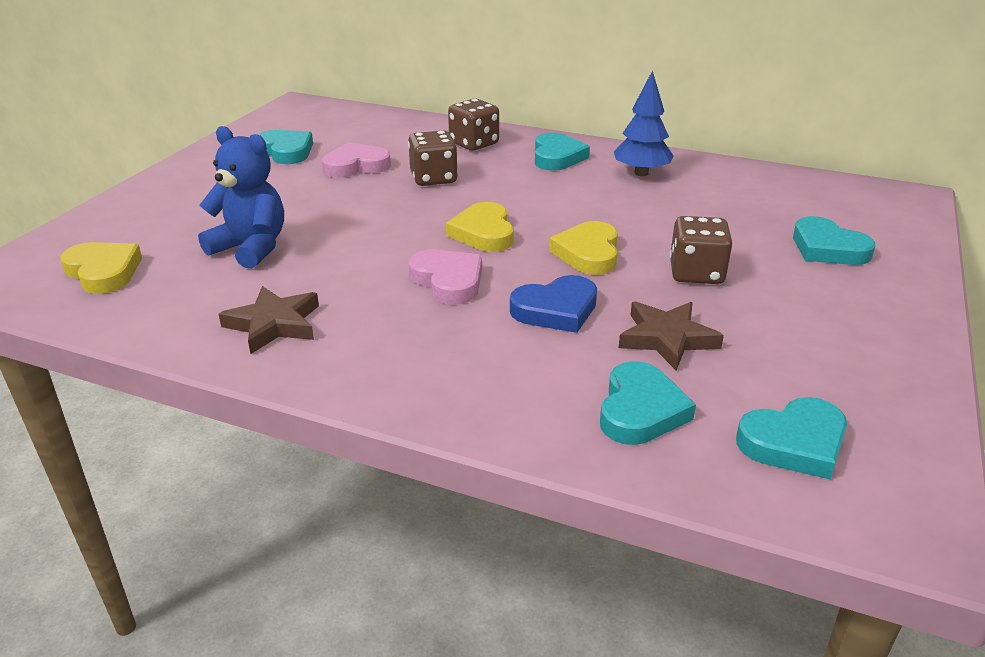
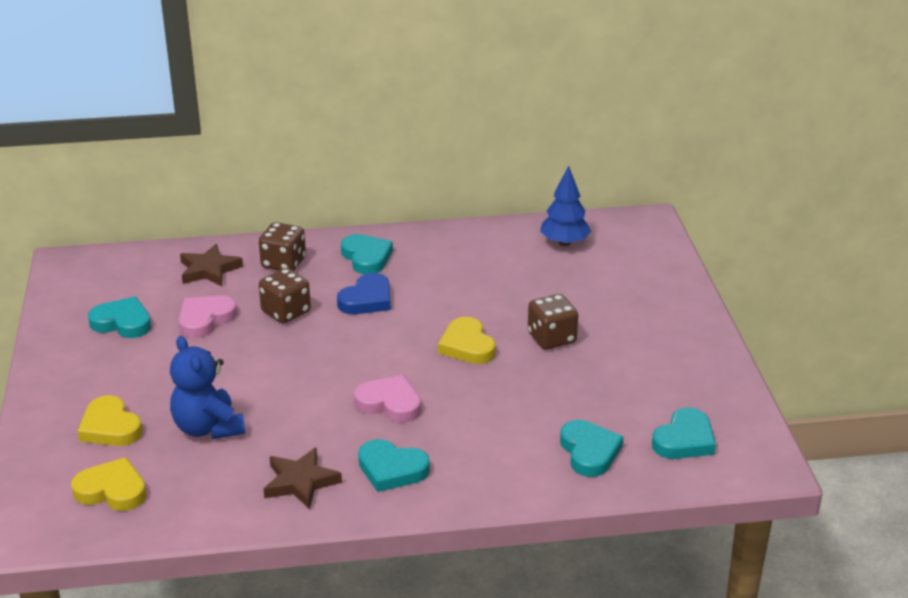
camera: 30 degrees left, 0 degrees up
blue teddy bear [198,126,284,269] -> blue teddy bear turned 120 degrees counterclockwise [170,336,245,439]
yellow heart [446,202,514,252] -> yellow heart moved to [77,395,143,446]
blue heart [510,275,597,333] -> blue heart moved to [337,273,391,314]
blue tree [614,70,674,176] -> blue tree moved to [540,165,591,246]
brown star [619,302,724,370] -> brown star moved to [180,244,243,286]
turquoise heart [793,216,875,265] -> turquoise heart moved to [358,439,430,492]

